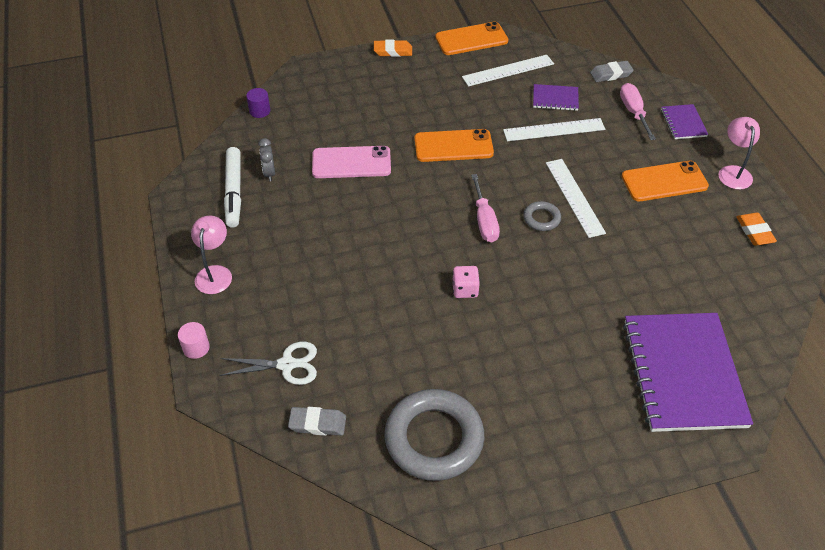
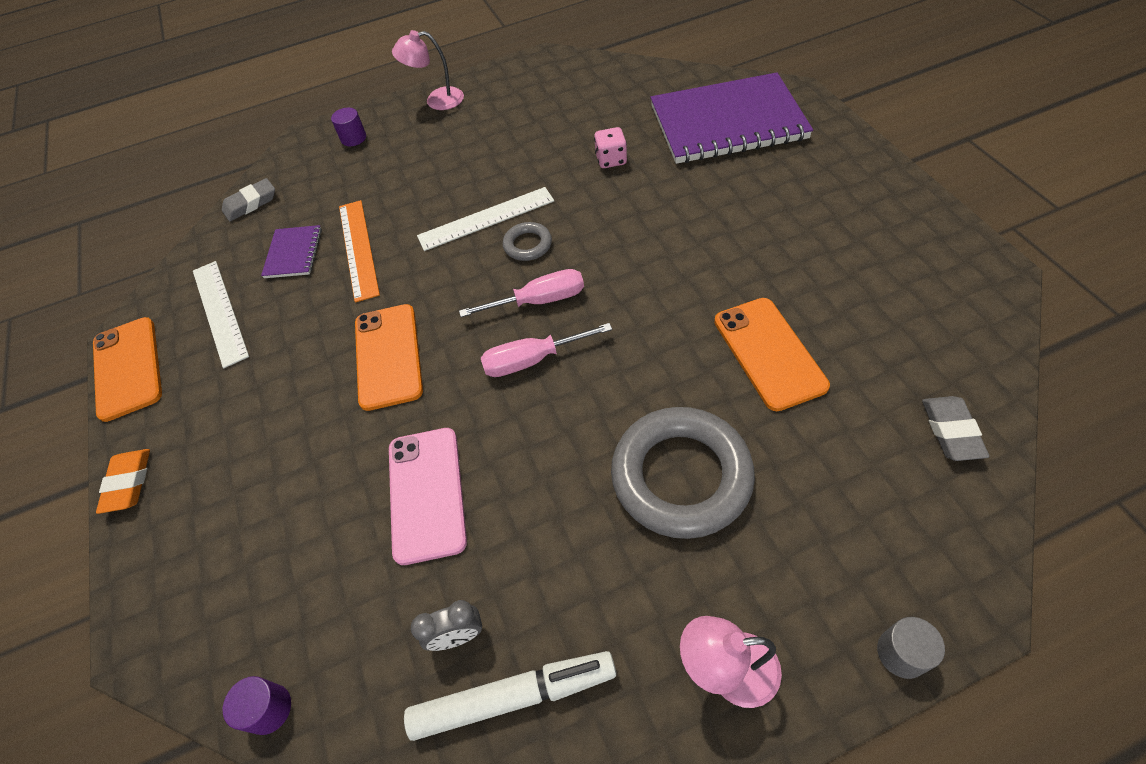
camera: 90 degrees left, 5 degrees up
pink cylinder [178,322,210,359] -> grey cylinder [877,617,945,679]
white scissors [219,342,317,385] -> none
grey ring [384,389,484,481] -> grey ring moved to [611,407,755,539]
pink dice [452,266,480,298] -> pink dice moved to [594,127,627,168]
white ruler [503,118,605,141] -> orange ruler [339,200,380,303]
grey eraser [590,61,634,82] -> grey eraser turned 75 degrees clockwise [222,178,275,221]
pink screwdriver [620,83,656,140] -> pink screwdriver moved to [481,323,612,377]
orange phone [621,161,709,201] -> orange phone moved to [714,298,830,411]
purple notebook [661,104,708,139] -> purple cylinder [331,108,366,146]
orange eraser [736,213,777,245] -> none

